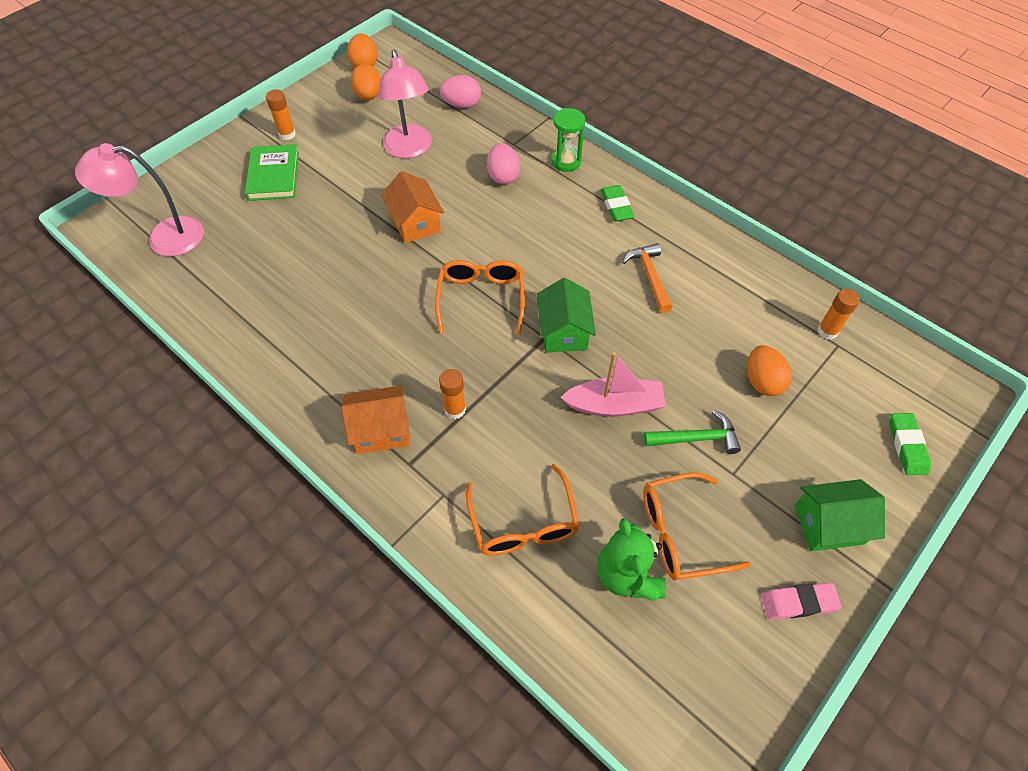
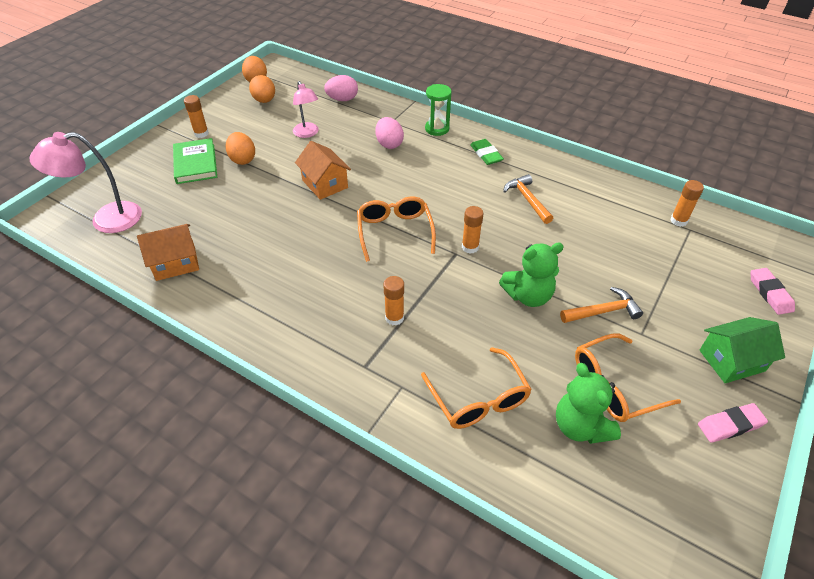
camera: 10 degrees left, 10 degrees down
orange house [341,385,410,454] -> orange house moved to [137,224,199,281]
pink lamp [378,50,432,158] -> pink lamp [293,81,319,138], size x0.64
green house [537,278,596,352] -> orange glue stick [462,206,483,254]
pink boat [560,352,666,417] -> green teddy bear [499,243,564,307]
green hammer [644,410,741,454] -> orange hammer [560,287,643,323]
orange egg [747,345,792,396] -> orange egg moved to [226,132,255,165]
green eraser [889,413,931,475] -> pink eraser [751,268,795,315]

